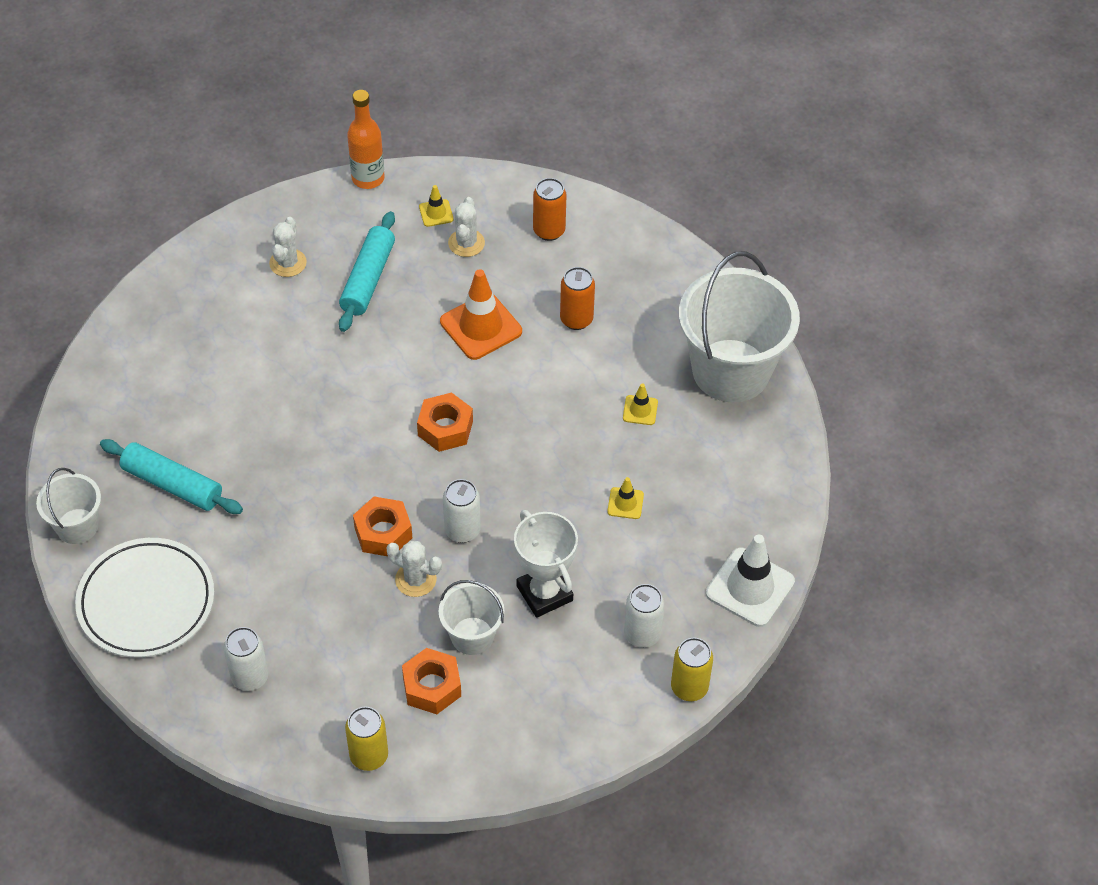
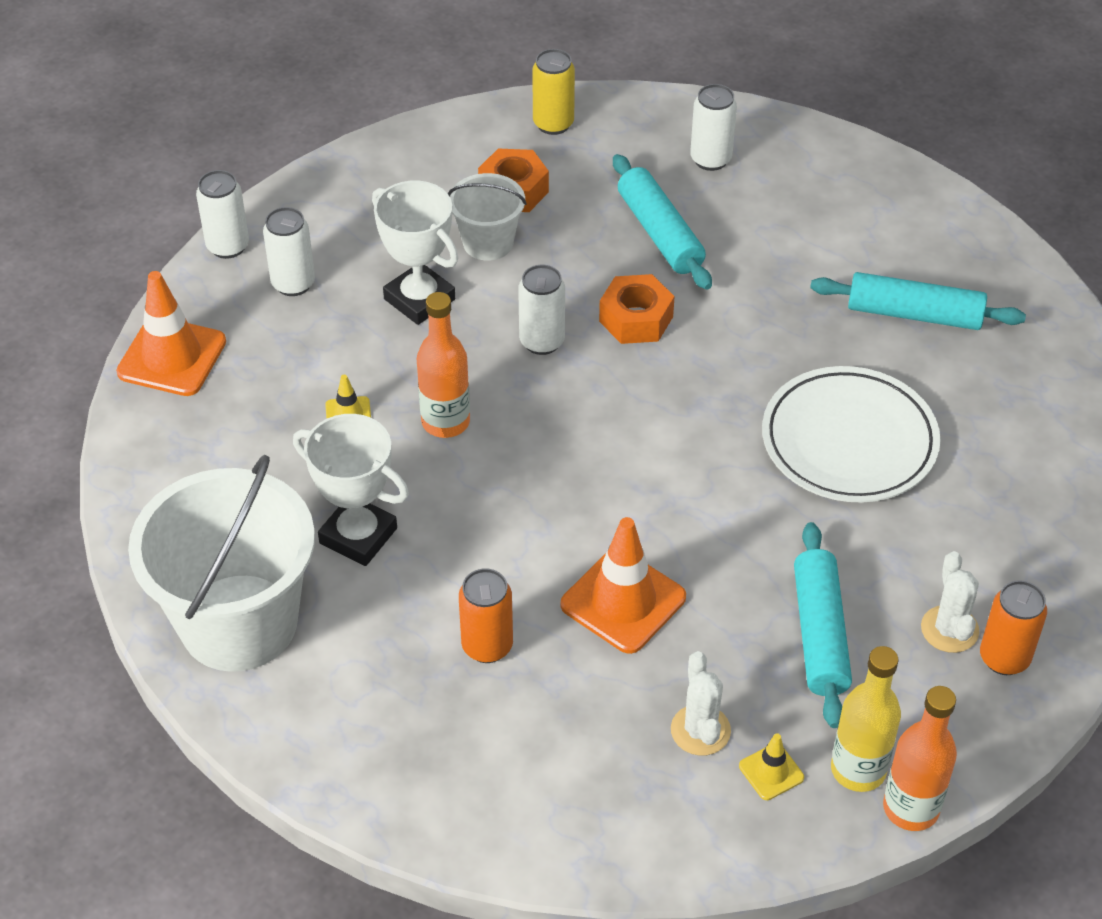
camera: 165 degrees right, 5 degrees down
white bucket [36,468,101,544] -> none
white plate [75,538,214,658] -> white plate moved to [762,366,941,503]
white cactus [386,541,442,597] -> none
orange nut [417,392,473,452] -> none
orange can [533,178,566,241] -> orange can moved to [980,580,1047,675]
yellow traffic cone [623,383,658,425] -> white trophy [293,414,409,566]
yellow can [671,638,713,701] -> white can [196,170,249,259]
white traffic cone [706,535,795,627] -> orange traffic cone [116,271,226,396]
none -> orange bottle [417,292,470,438]
none -> turquoise rolling pin [613,154,712,290]
none -> yellow bottle [831,646,901,792]

